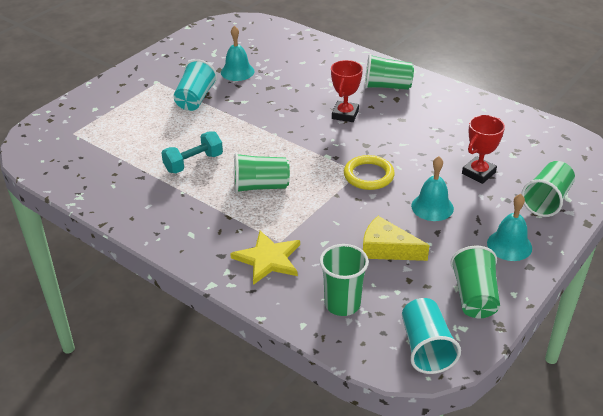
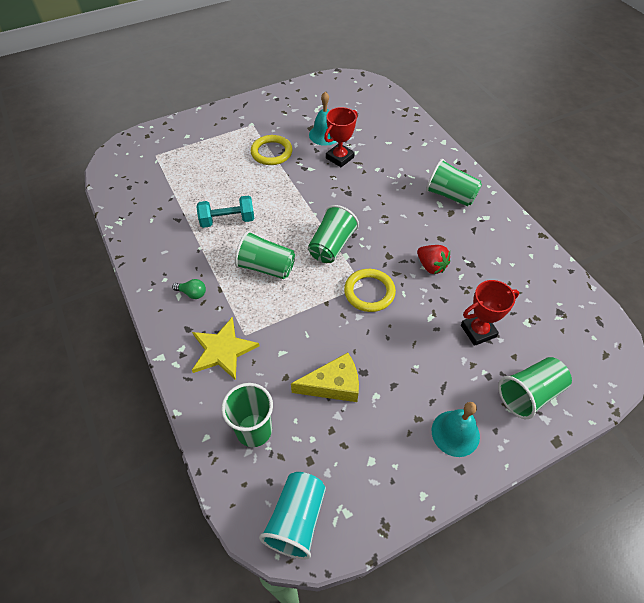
camera: 25 degrees right, 15 degrees up
turquoise cup [174,59,217,111] -> yellow ring [251,135,292,165]
red trophy [331,60,363,122] -> red trophy moved to [324,107,358,167]
yellow cheese [363,216,430,261] -> yellow cheese turned 120 degrees clockwise [291,353,359,402]
turquoise bell [411,156,454,221] -> none
green cup [450,246,500,318] -> green cup moved to [308,205,359,263]
none -> green light bulb [172,279,206,299]
none -> red strawberry [417,245,450,274]

